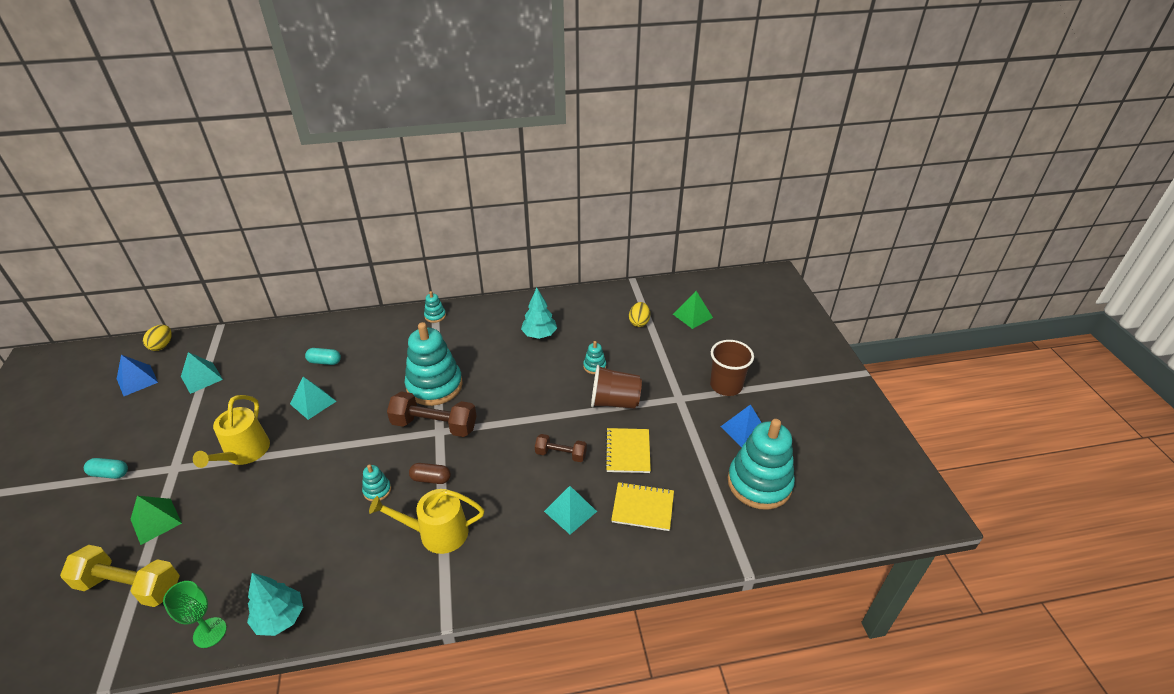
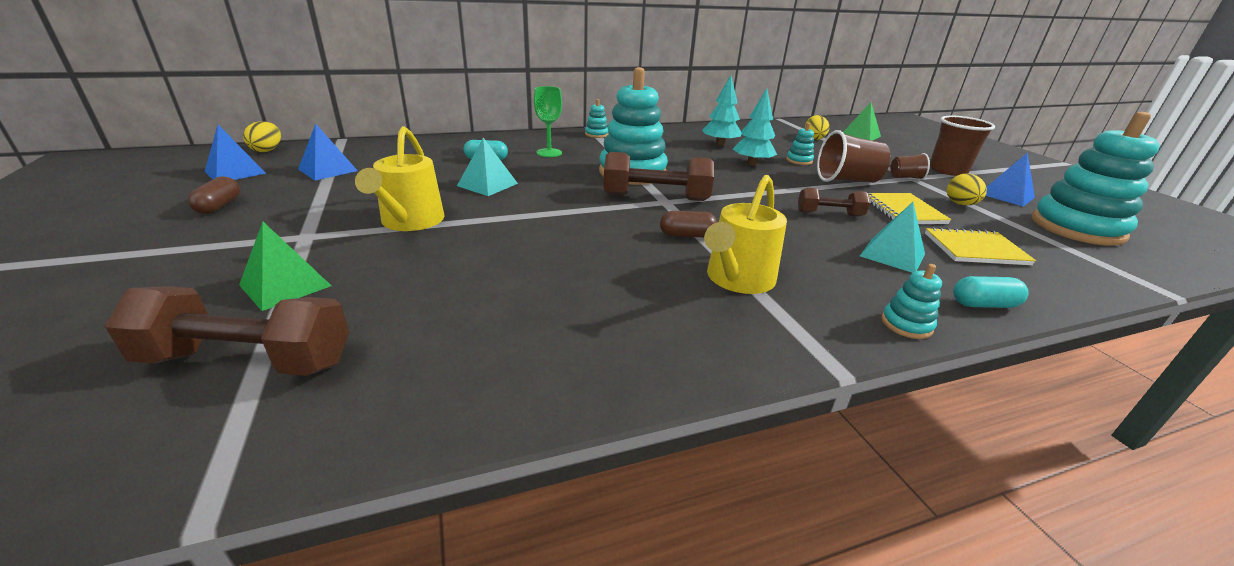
camera: 10 degrees left, 10 degrees down
yellow dumbbell [60,545,180,607] -> brown dumbbell [104,286,349,376]
turquoise capsule [84,458,128,479] -> turquoise capsule moved to [953,276,1029,308]
green goblet [163,581,227,648] -> green goblet moved to [534,86,562,157]
turquoise pyramid [181,352,223,394] -> blue pyramid [298,124,358,181]
turquoise tree [247,573,303,636] -> turquoise tree moved to [733,88,777,165]
turquoise stacking toy [362,464,391,501] -> turquoise stacking toy moved to [881,264,942,339]
yellow watering can [369,489,484,554] -> yellow watering can turned 45 degrees counterclockwise [704,175,787,294]
none -> brown capsule [188,176,240,214]
none -> brown cup [891,153,930,180]
none -> yellow egg [947,174,987,205]

